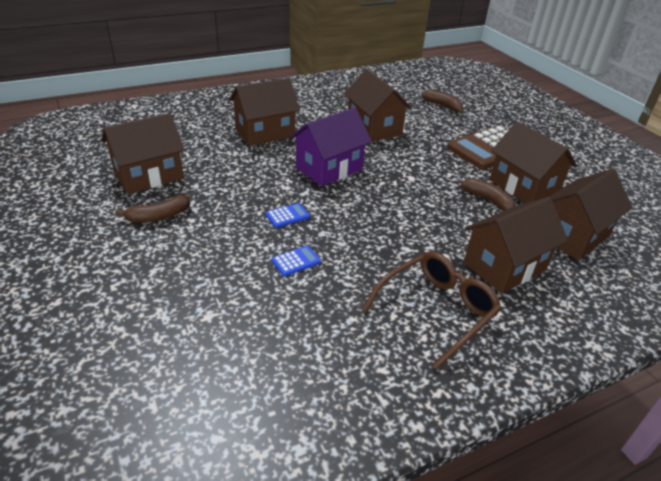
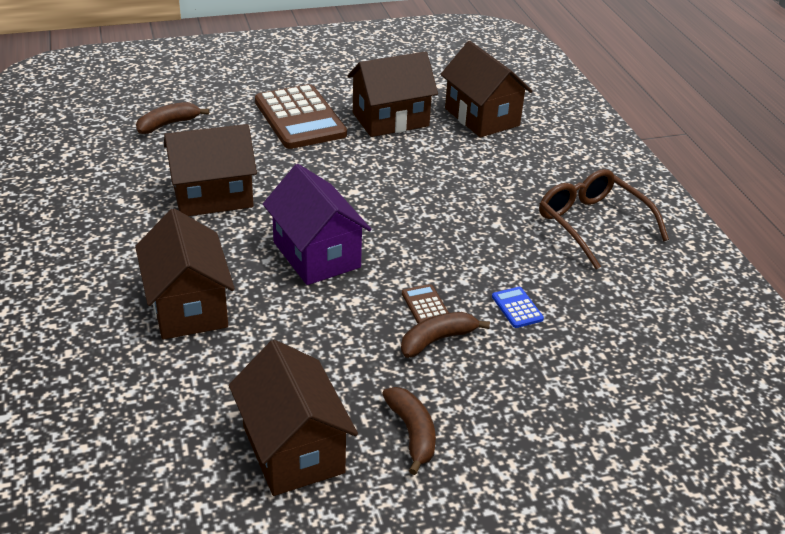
camera: 80 degrees left, 0 degrees up
blue calculator [266,203,310,228] -> brown calculator [402,284,449,324]
brown banana [461,178,515,211] -> brown banana moved to [401,312,490,358]
brown house [464,197,568,294] -> none

